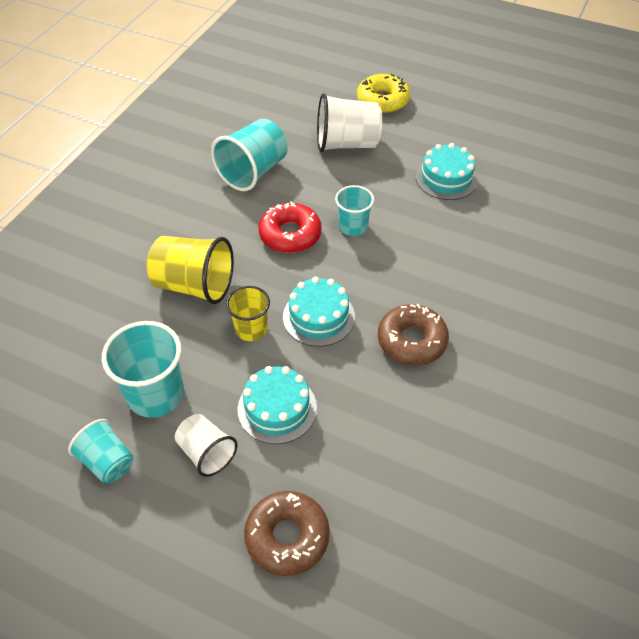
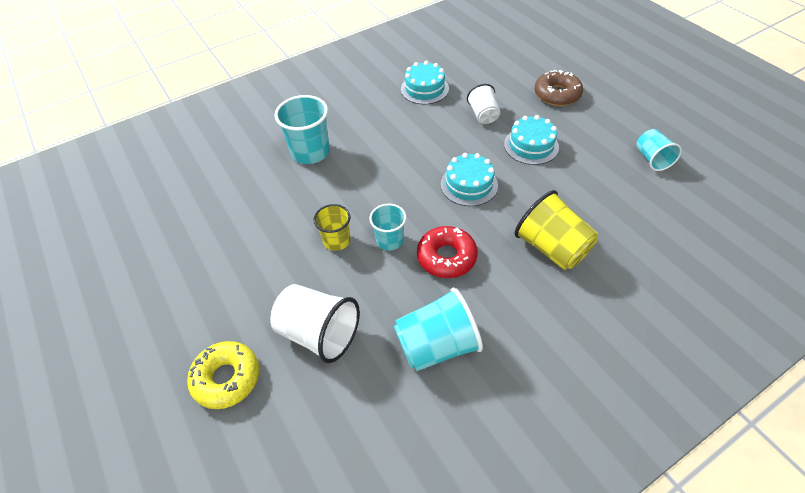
camera: 145 degrees left, 0 degrees up
turquoise cup [102,321,184,418] -> turquoise cup moved to [274,95,330,164]
white cup [175,414,237,477] -> white cup moved to [467,84,500,124]
yellow cup [226,286,270,341] -> yellow cup moved to [314,204,351,251]
brown donut [378,304,449,365] -> none
turquoise cake [416,143,478,200] -> turquoise cake moved to [401,61,449,105]

